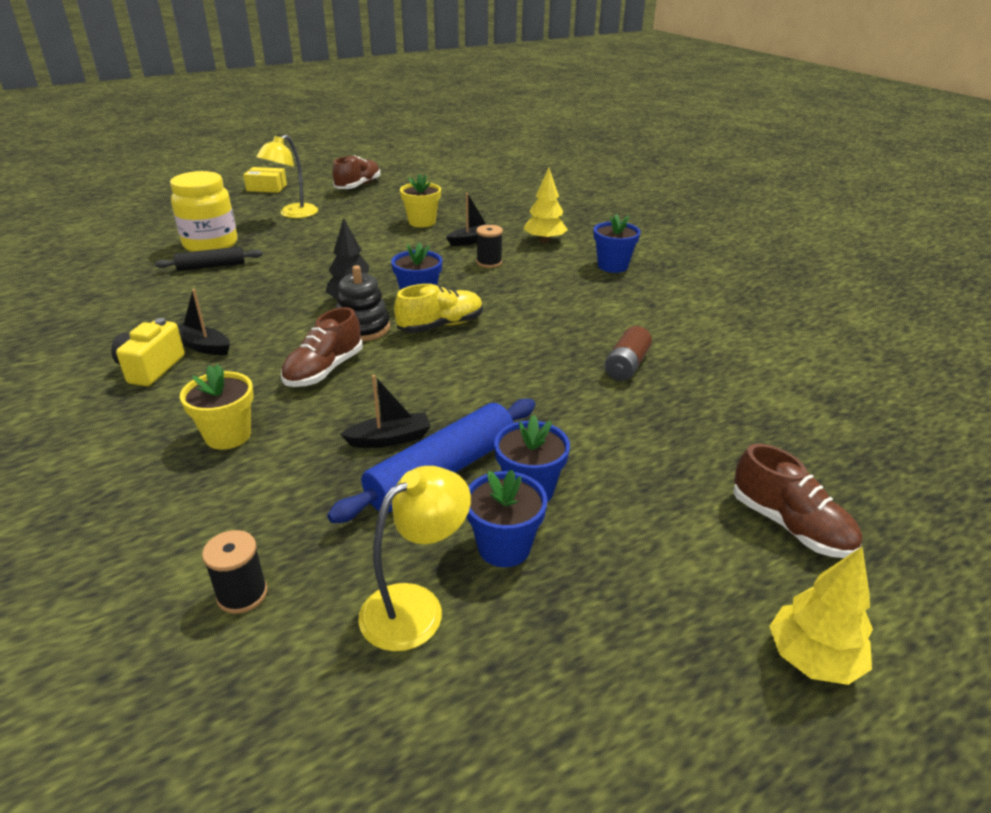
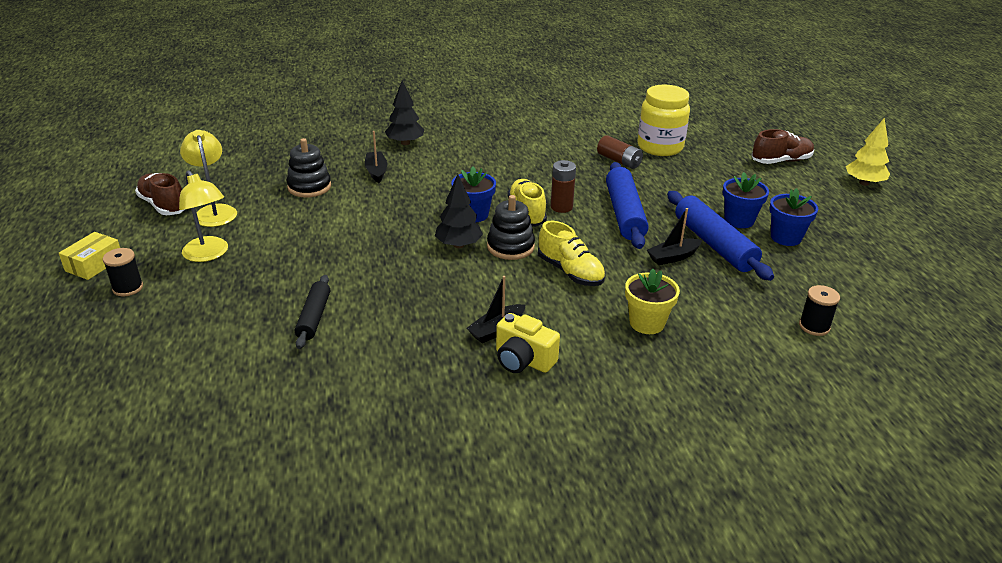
camera: 70 degrees left, 0 degrees up
yellow jar [170,171,238,252] -> yellow jar moved to [638,85,690,156]
brown shoe [281,307,363,387] -> yellow shoe [538,221,606,286]
black boat [340,375,431,448] -> black boat turned 120 degrees counterclockwise [647,208,702,265]
yellow lamp [358,466,471,651] -> yellow lamp moved to [180,130,237,227]
yellow flower pot [400,174,441,227] -> black stacking toy [287,138,331,198]
black spool [476,225,503,268] -> black spool moved to [103,248,143,296]
yellow tree [524,167,568,243] -> black tree [385,81,424,145]
blue flower pot [594,214,641,273] -> none
none -> brown battery [551,160,576,213]
none -> blue rolling pin [606,162,649,249]

